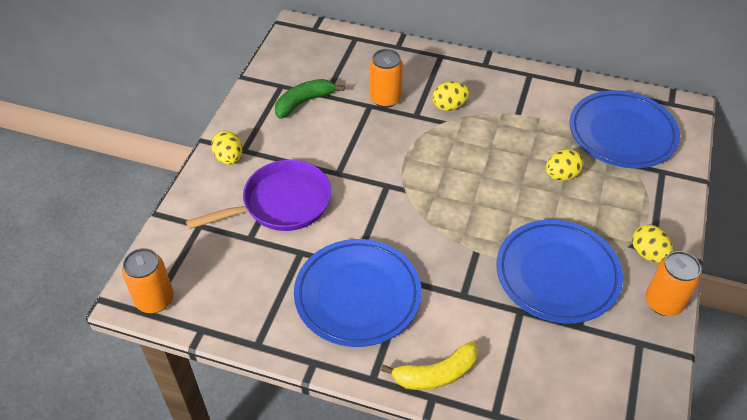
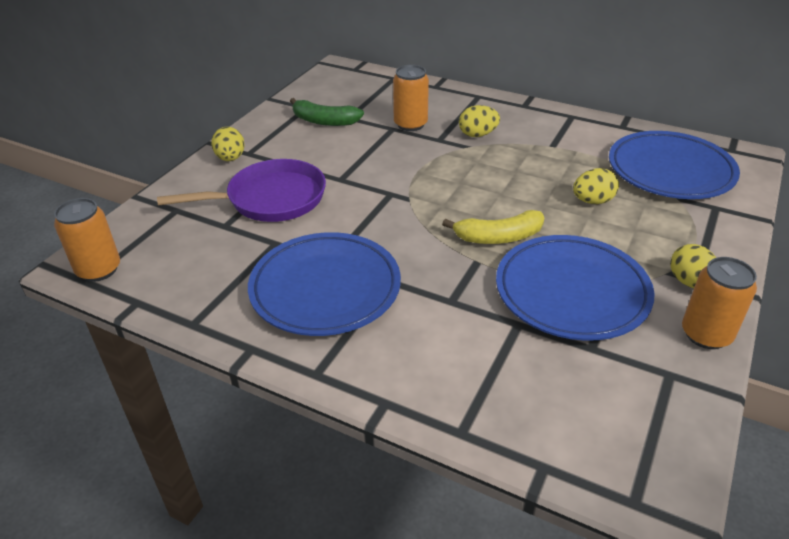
camera: 10 degrees right, 10 degrees down
green banana [275,79,345,119] -> green banana turned 135 degrees counterclockwise [290,98,364,126]
yellow banana [381,341,479,390] -> yellow banana moved to [442,210,544,244]

